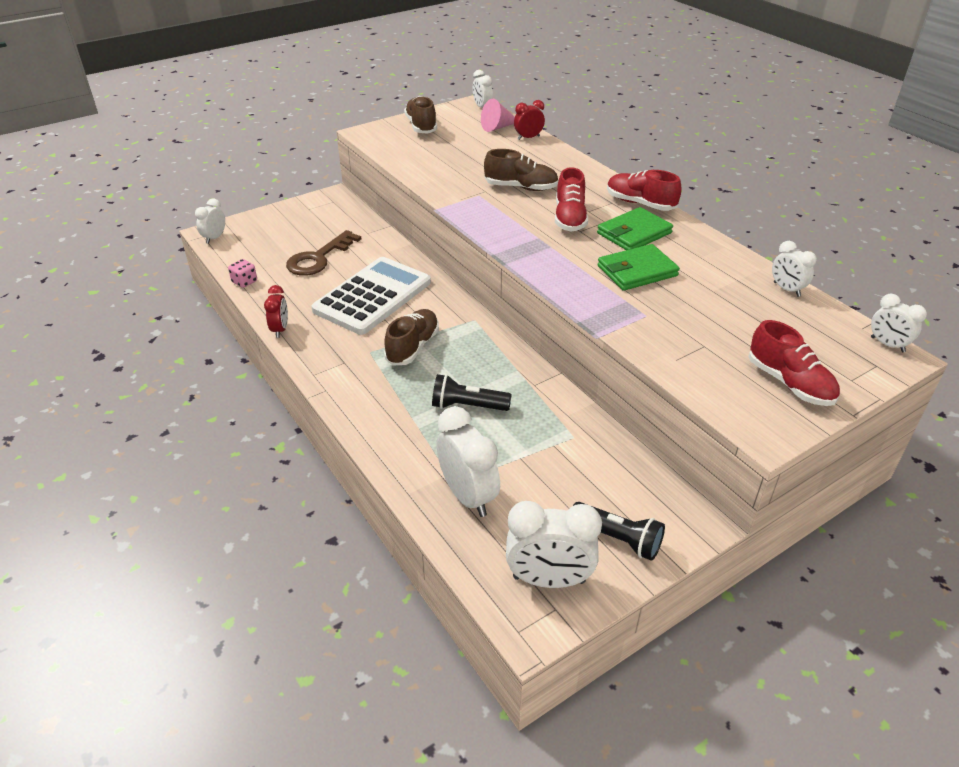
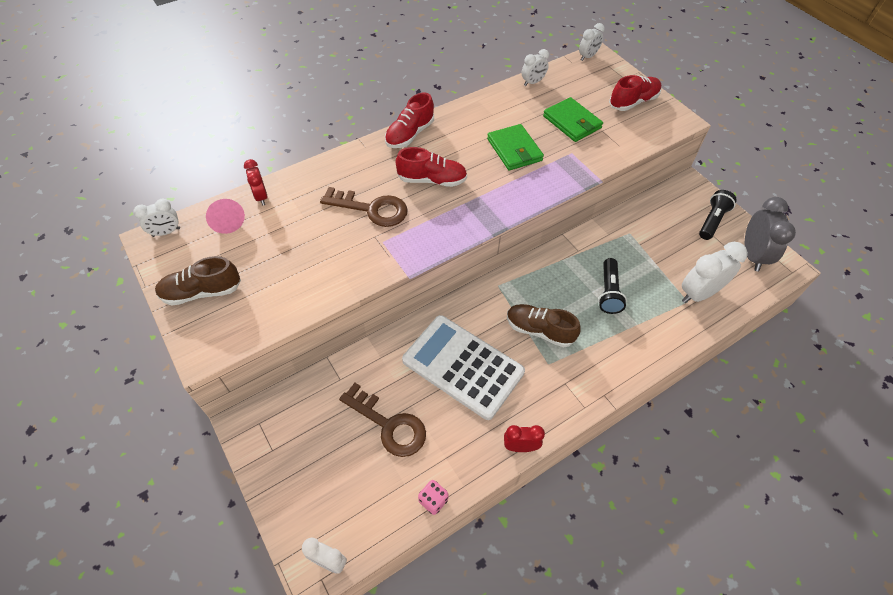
camera: 90 degrees left, 15 degrees up
brown shoe [484,149,559,191] -> brown key [320,187,408,227]
white clock [506,501,602,588] -> grey clock [745,197,796,271]
green wallet [597,207,673,250] -> green wallet moved to [543,97,603,142]

